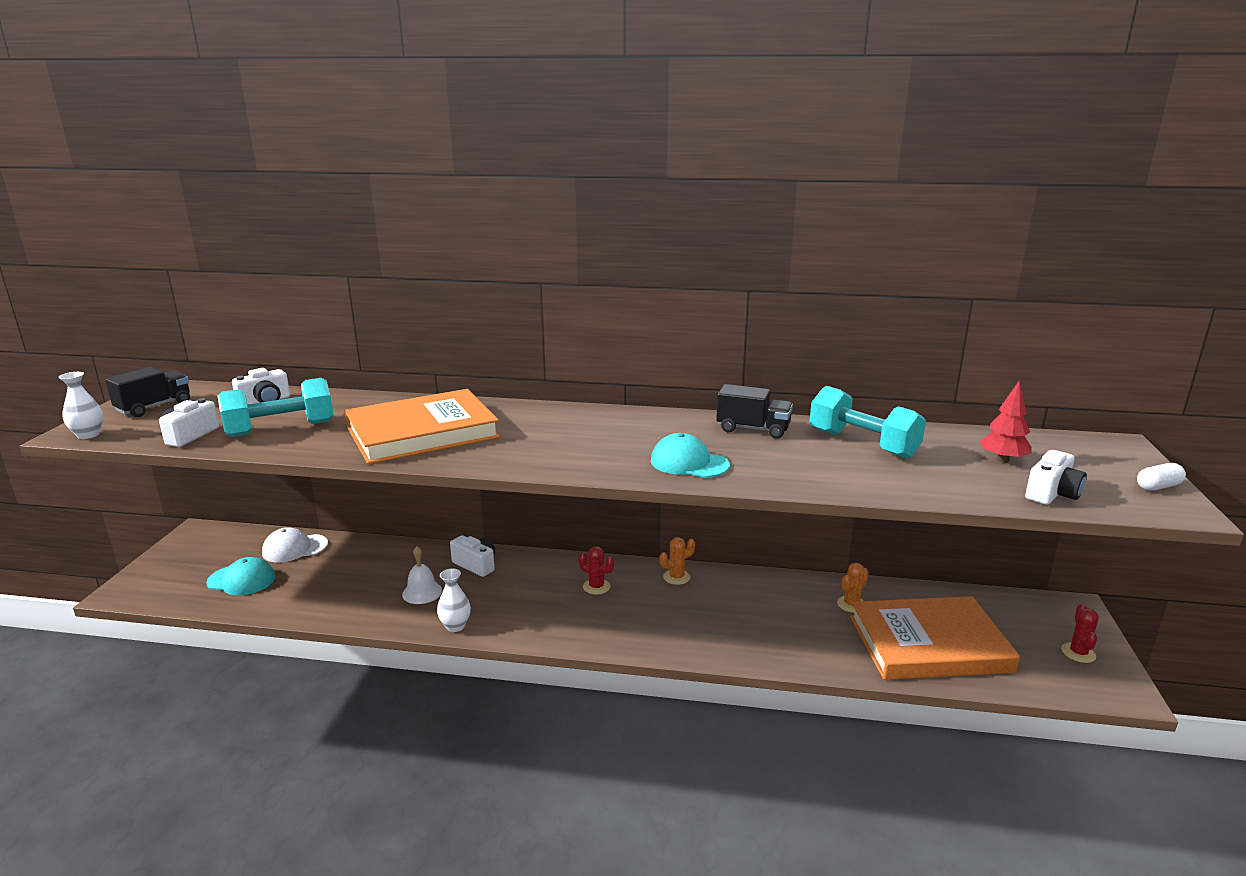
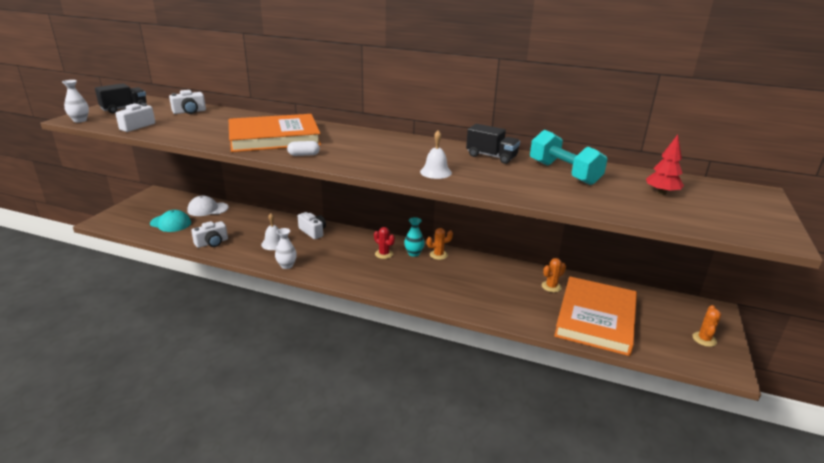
camera: 10 degrees right, 5 degrees up
turquoise dumbbell [217,378,333,437] -> none
turquoise cap [651,433,730,478] -> white bell [420,130,452,179]
orange book [850,596,1020,680] -> orange book turned 75 degrees counterclockwise [554,277,637,356]
white camera [1025,450,1087,505] -> white camera moved to [191,221,228,248]
red cactus [1061,604,1099,663] -> orange cactus [692,305,721,347]
white capsule [1137,463,1186,491] -> white capsule moved to [287,141,320,156]
none -> turquoise vase [404,217,425,257]

